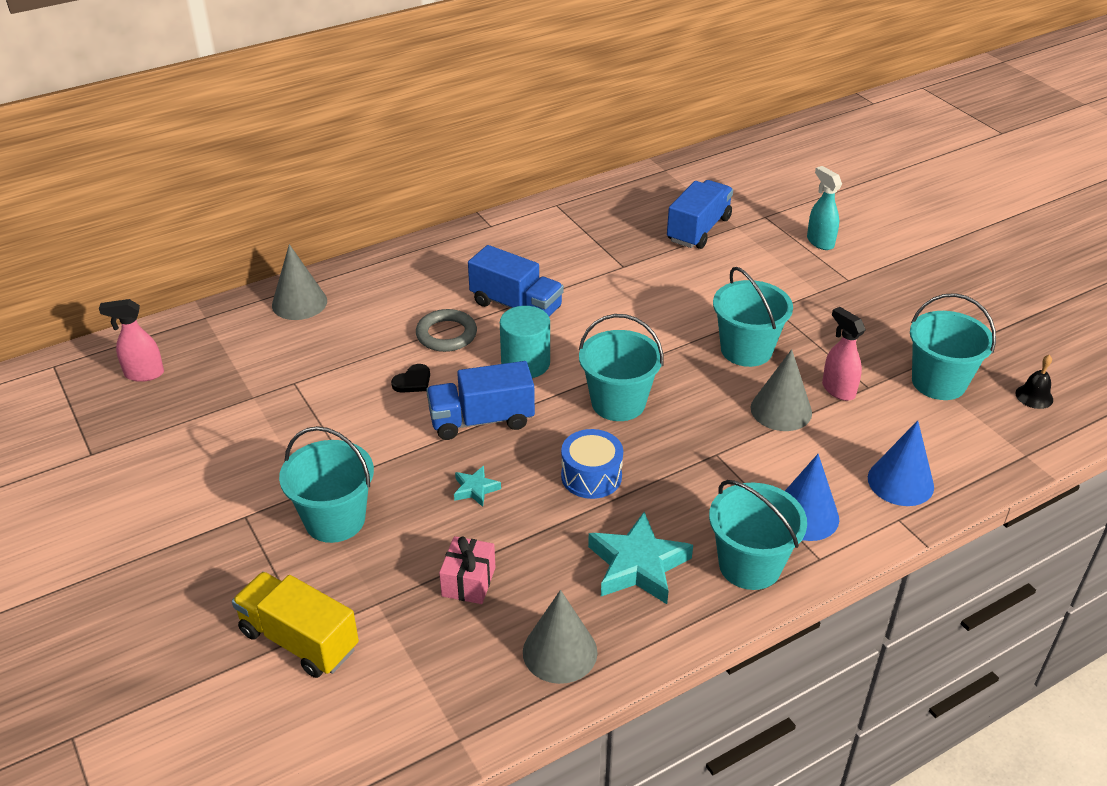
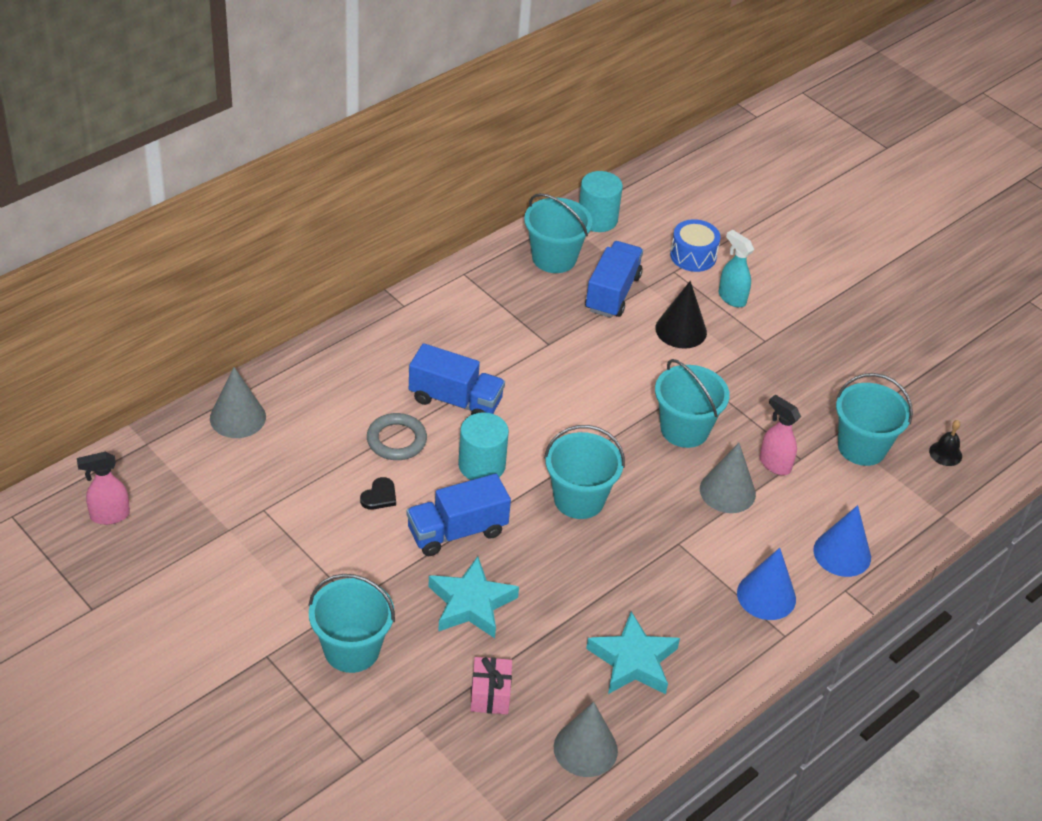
camera: 15 degrees left, 5 degrees up
yellow truck [232,572,359,678] -> none
turquoise star [454,466,501,507] -> turquoise star [428,556,519,638], size x2.03
blue drum [561,429,623,499] -> blue drum moved to [670,219,721,272]
turquoise bucket [709,480,807,590] -> turquoise bucket moved to [524,193,593,273]
none -> turquoise cylinder [579,171,623,232]
none -> black cone [655,281,707,349]

